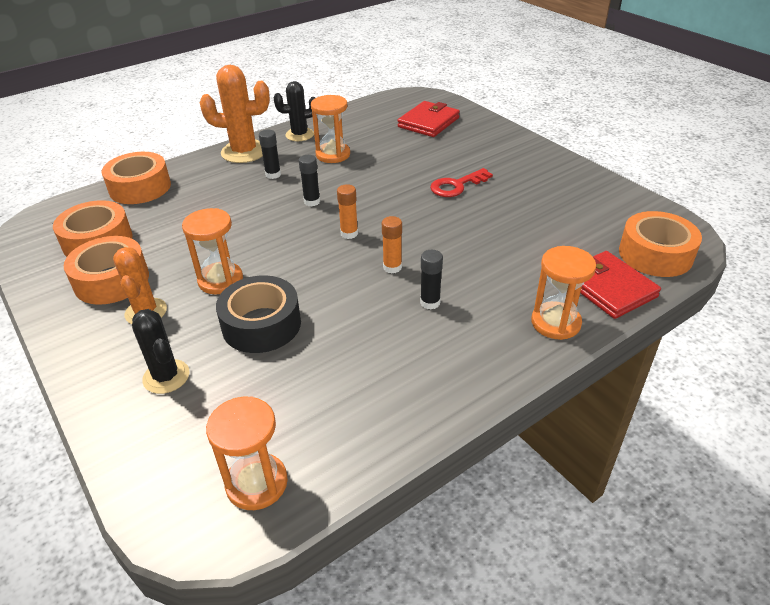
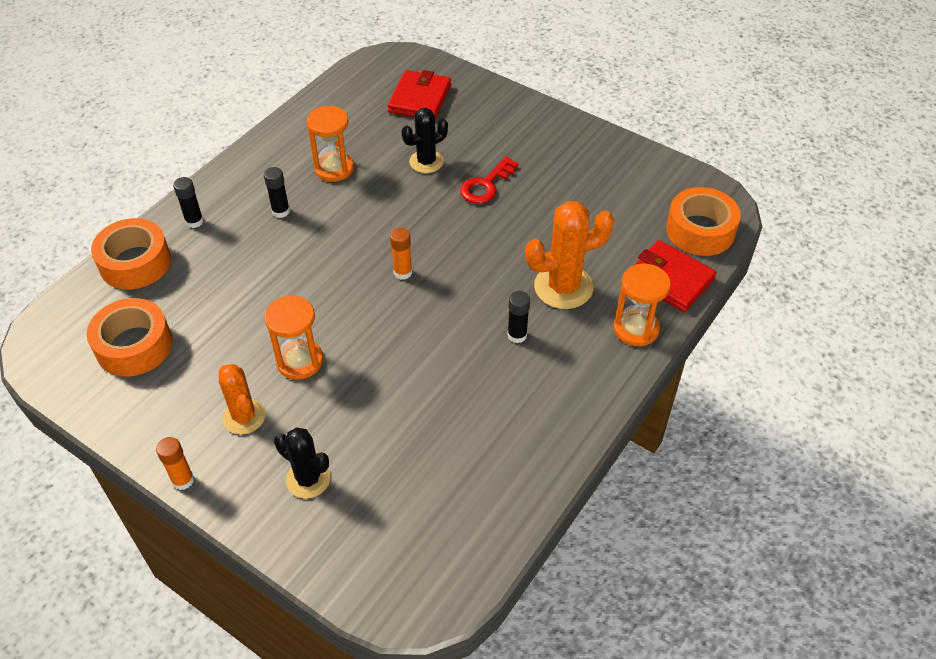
camera: 20 degrees left, 10 degrees up
orange tape [64,236,149,305] -> none
orange cactus [200,65,270,163] -> orange cactus moved to [525,201,614,309]
orange hourglass [206,396,288,510] -> none
black tape [216,275,301,353] -> none
black cactus [274,81,315,141] -> black cactus moved to [402,108,448,173]
black glue stick [299,155,320,207] -> black glue stick moved to [173,177,204,228]
orange glue stick [382,216,402,273] -> orange glue stick moved to [156,437,194,490]

